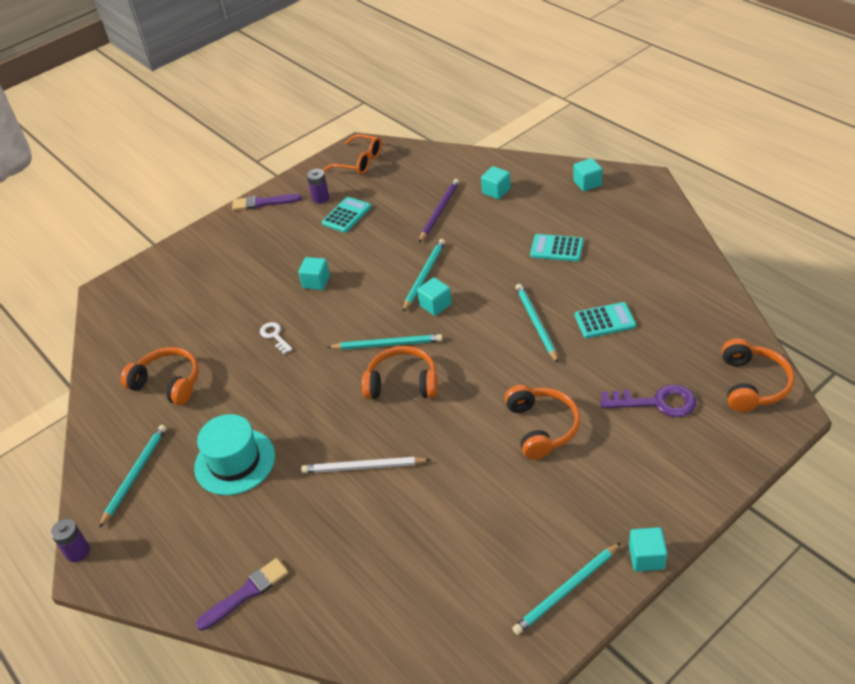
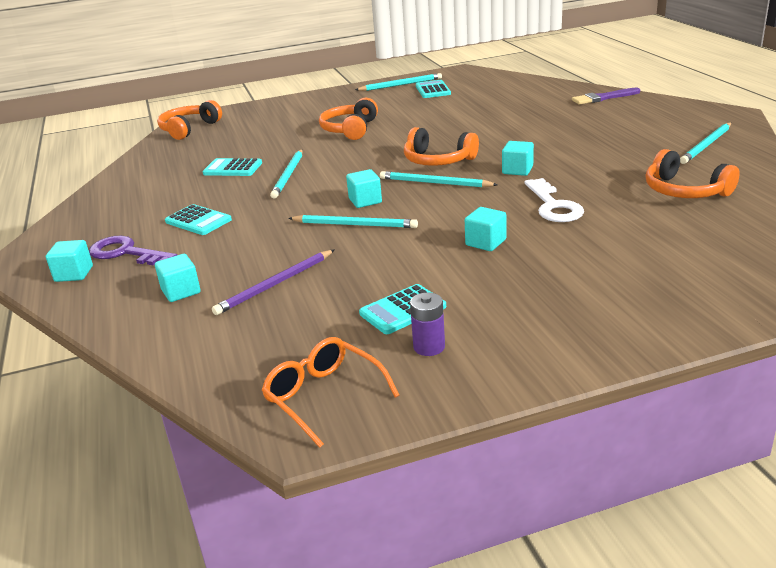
camera: 160 degrees left, 15 degrees down
purple battery [51,519,90,562] -> none
turquoise hat [194,414,275,495] -> none
purple brush [232,194,302,211] -> none
white key [260,322,293,354] -> white key [525,178,584,222], size x1.70
white pencil [301,457,431,473] -> none
turquoise pencil [403,239,445,312] -> turquoise pencil turned 120 degrees counterclockwise [288,215,418,228]
purple key [600,385,696,417] -> purple key moved to [89,236,177,265]
turquoise cube [629,527,667,571] -> turquoise cube moved to [502,141,534,176]
none -> turquoise calculator [416,80,451,98]

